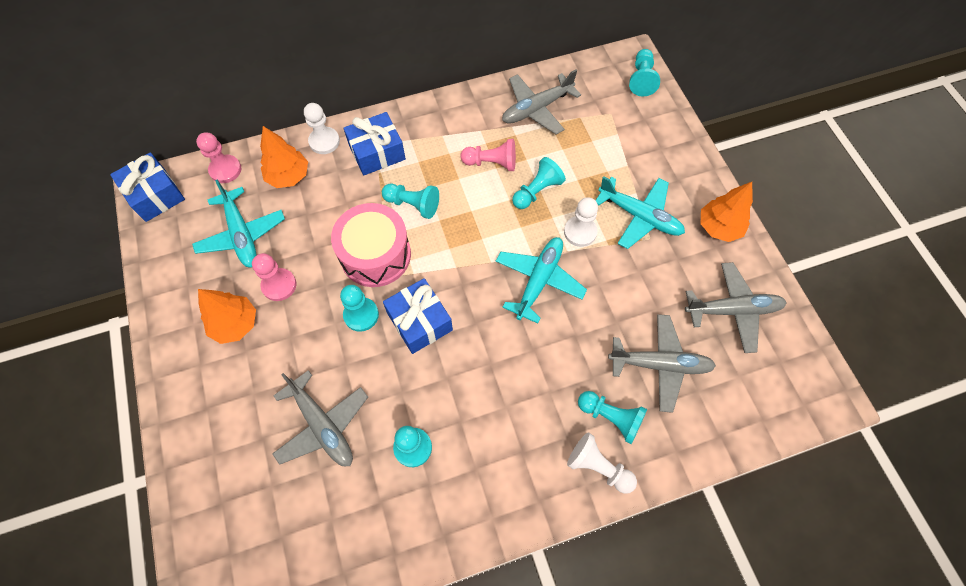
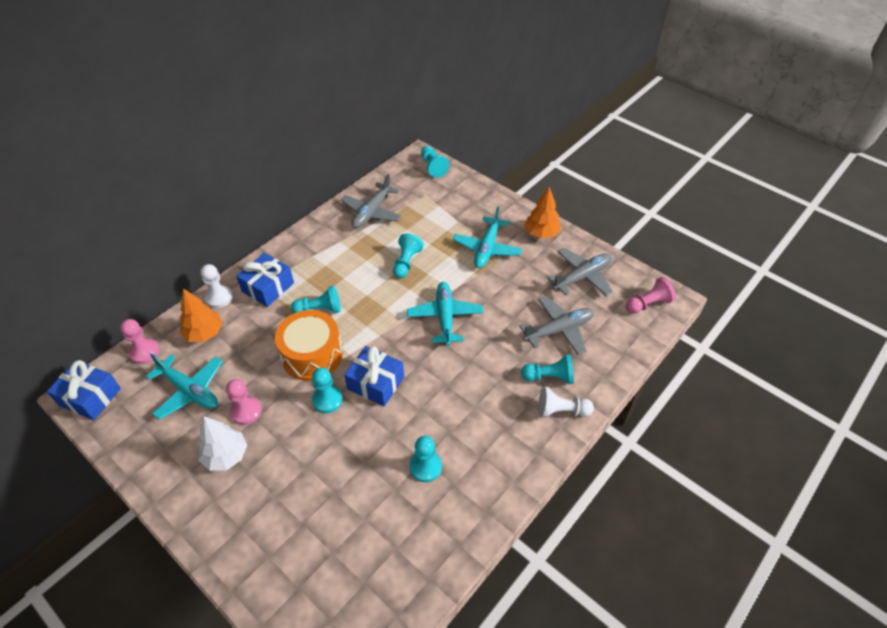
camera: 30 degrees left, 15 degrees down
orange tree [198,289,256,344] -> white tree [199,416,247,471]
grey plane [272,370,368,466] -> none
pink drum [331,203,411,287] -> orange drum [275,310,343,381]
pink pawn [461,139,516,171] -> pink pawn moved to [626,277,676,313]
white pawn [564,197,598,247] -> none
turquoise plane [595,176,685,249] -> turquoise plane turned 105 degrees clockwise [453,206,522,268]

